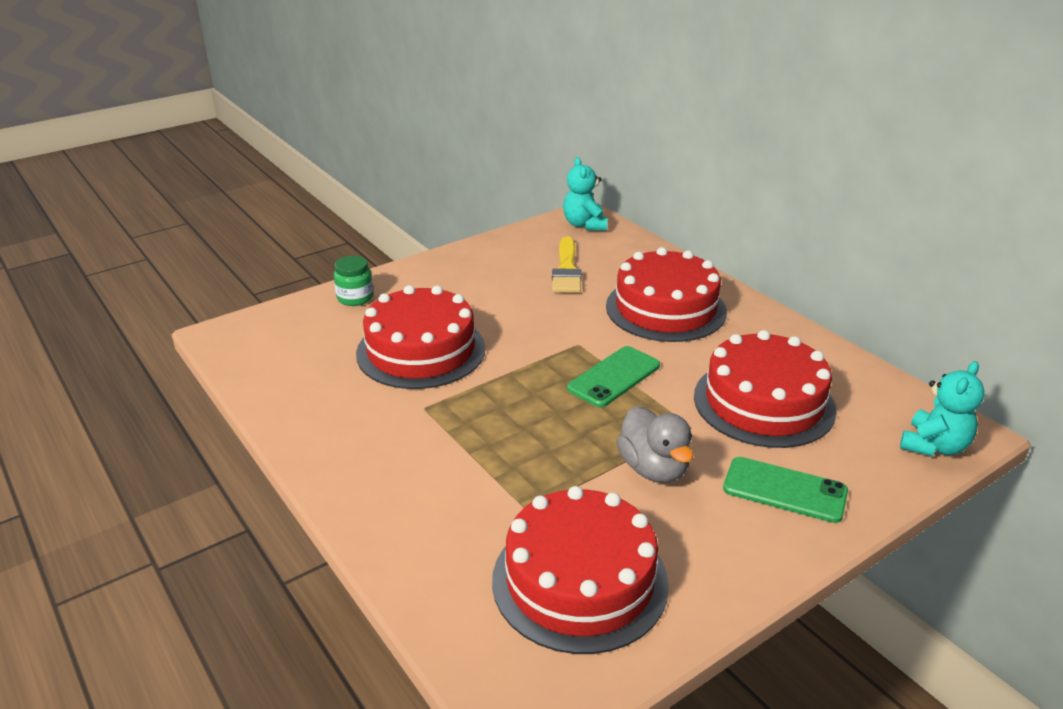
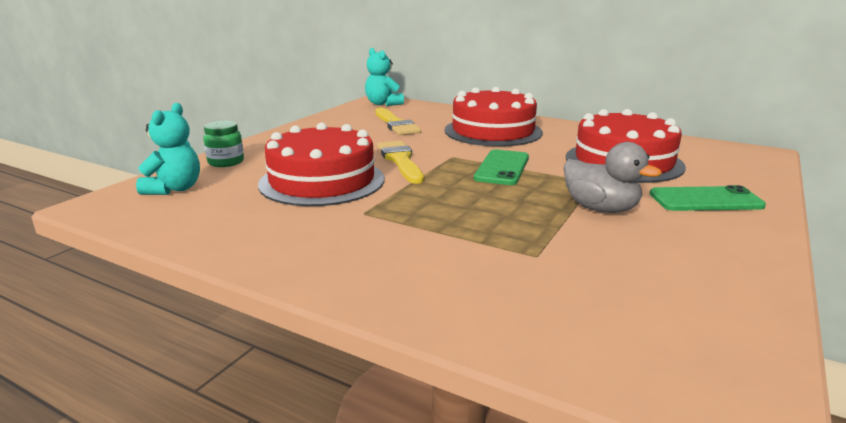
camera: 25 degrees left, 10 degrees down
red cake [492,486,669,654] -> none
turquoise teddy bear [900,361,985,456] -> turquoise teddy bear moved to [136,103,200,195]
none -> yellow brush [377,141,424,184]

